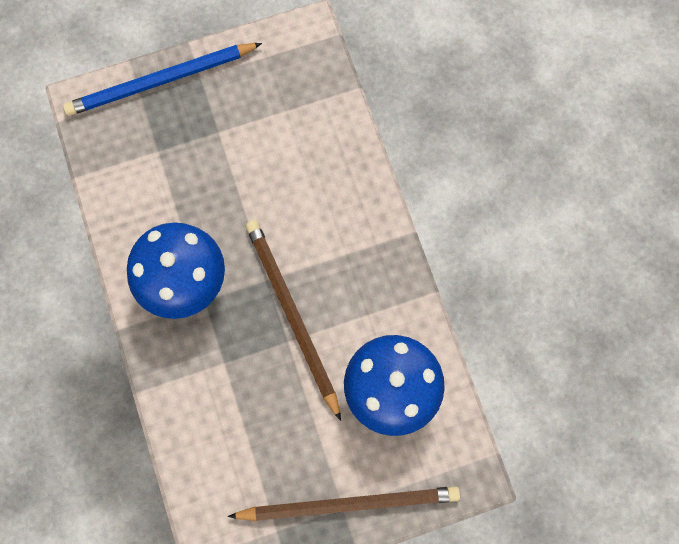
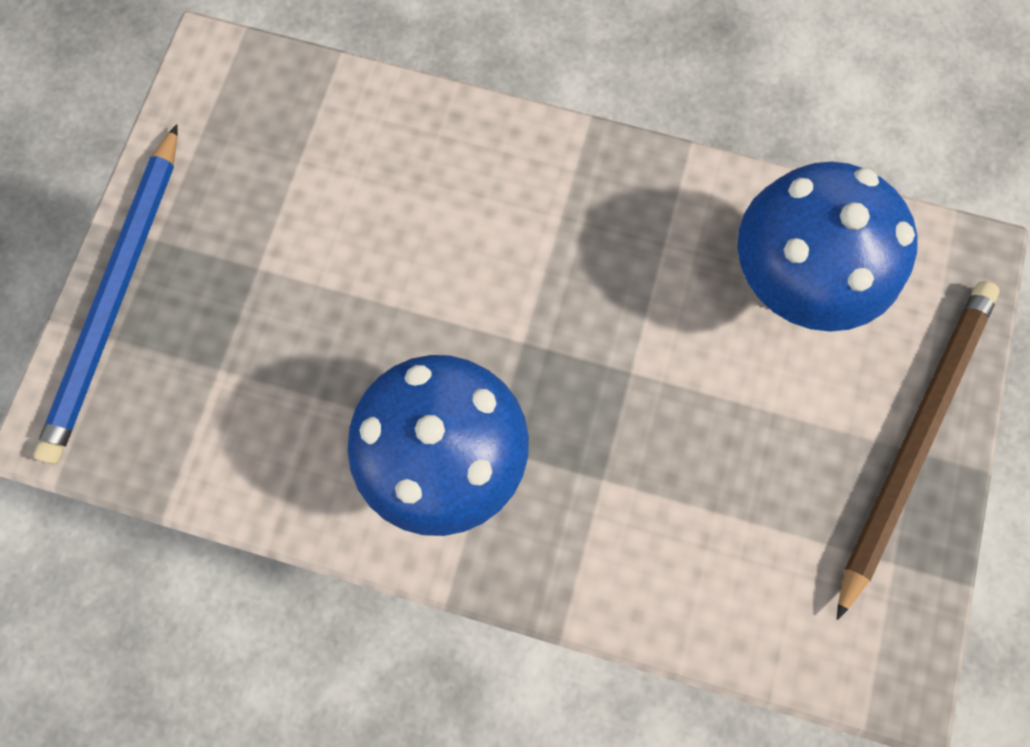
camera: 55 degrees left, 0 degrees up
brown pencil [246,220,341,421] -> none

